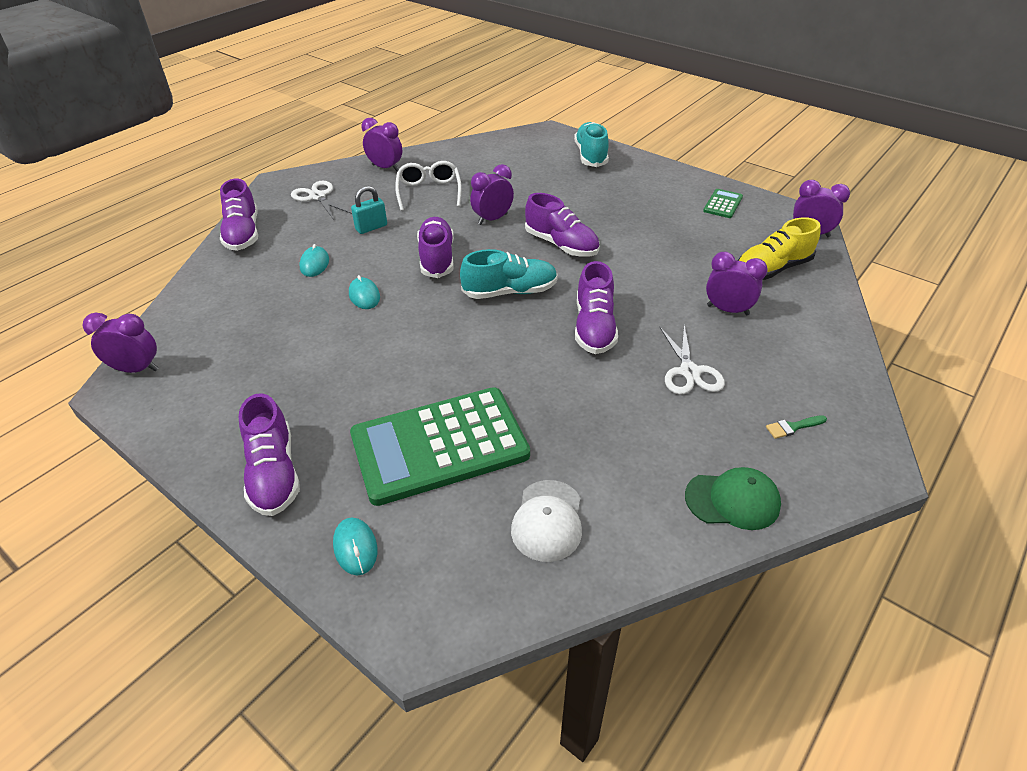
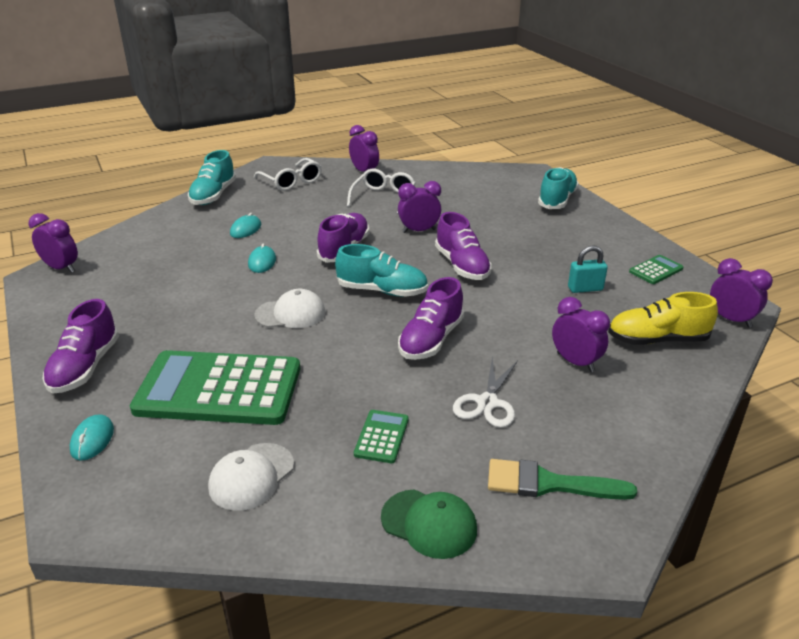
camera: 25 degrees right, 10 degrees down
purple shoe [220,179,258,251] -> turquoise shoe [188,150,236,205]
white scissors [291,181,352,220] -> white glasses [254,158,322,191]
turquoise padlock [351,186,387,234] -> turquoise padlock moved to [568,245,608,293]
green brush [766,415,827,439] -> green brush [488,459,637,500], size x2.07
none -> white cap [254,289,326,328]
none -> green calculator [354,410,409,463]

